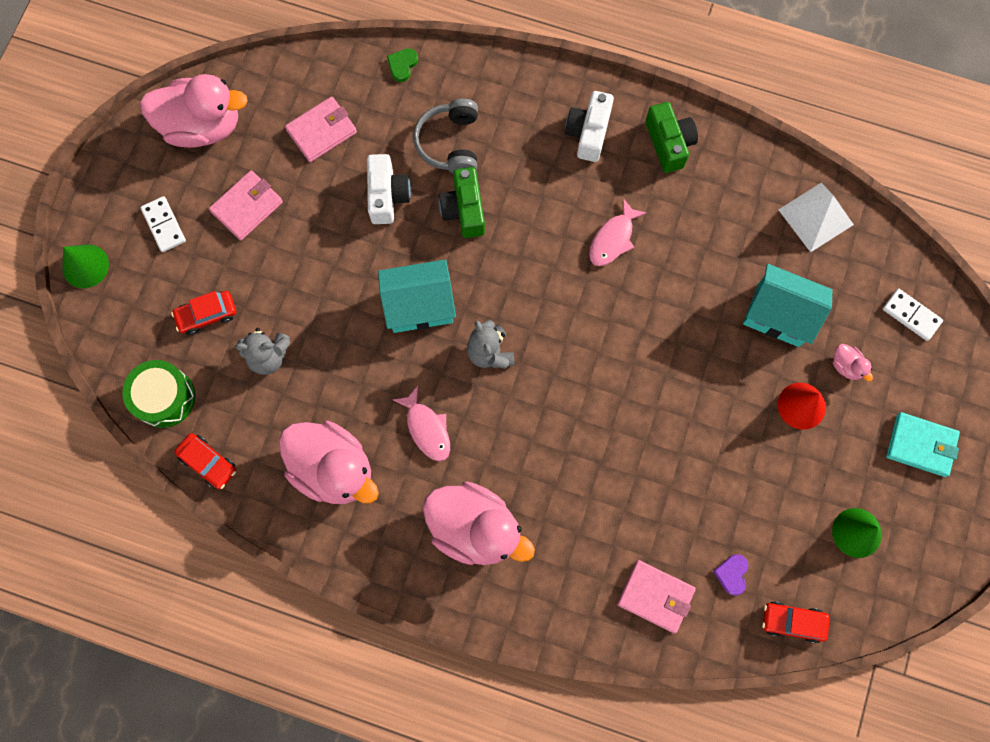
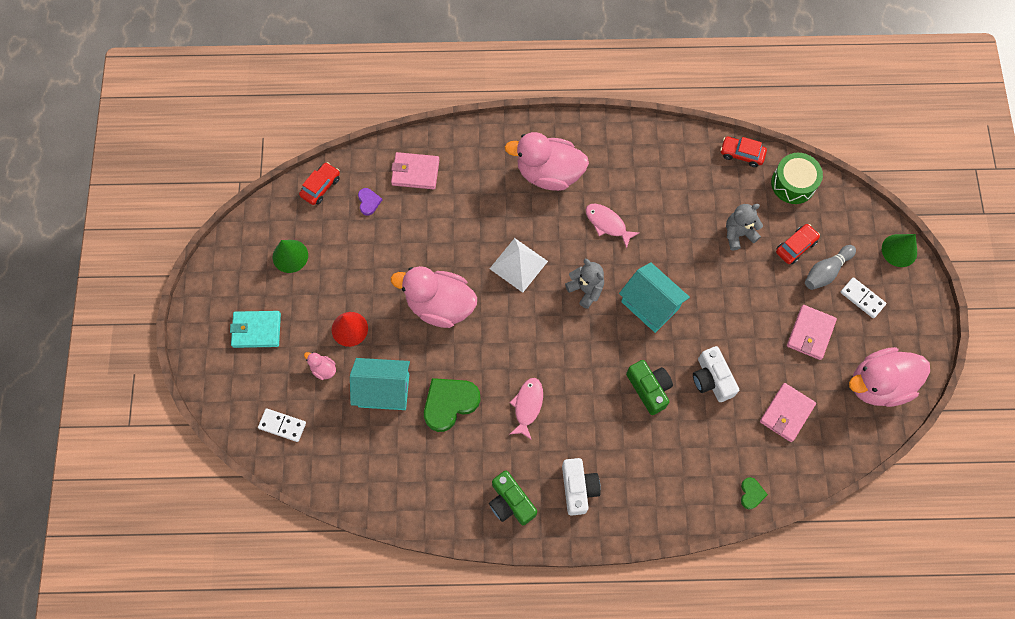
camera: 160 degrees right, 5 degrees down
pink duck [279,421,379,504] -> pink duck moved to [391,266,477,328]
turquoise house [378,260,456,333] -> turquoise house turned 75 degrees clockwise [619,262,690,333]
grey headphones [413,99,478,173] -> none
red car [762,601,830,643] -> red car turned 45 degrees counterclockwise [299,162,340,205]
white pyramid [778,183,854,252] -> white pyramid moved to [490,238,548,293]
none -> green heart [424,378,481,432]
none -> grey bowling pin [805,245,856,290]

